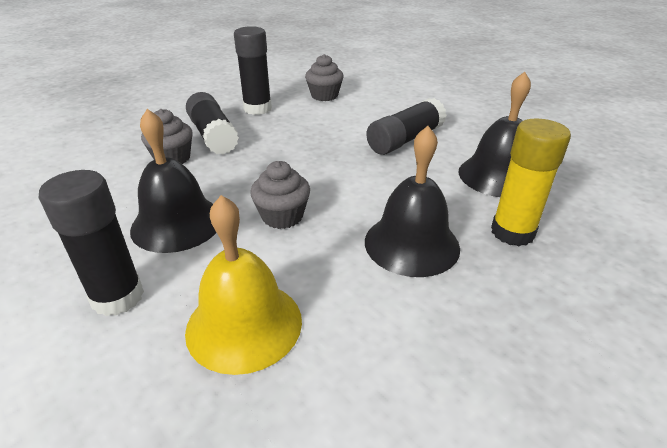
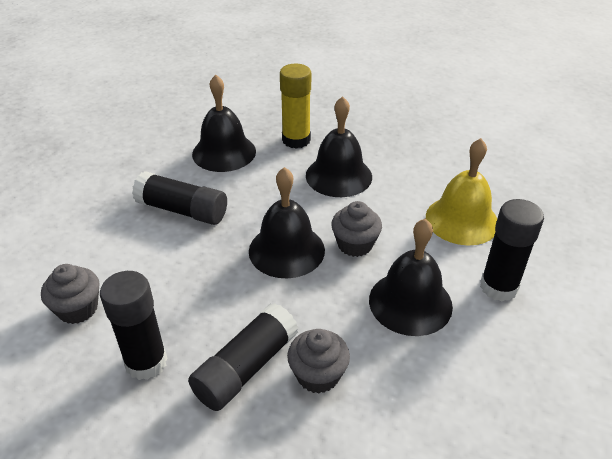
camera: 115 degrees left, 5 degrees up
none -> black bell [249,167,325,278]

